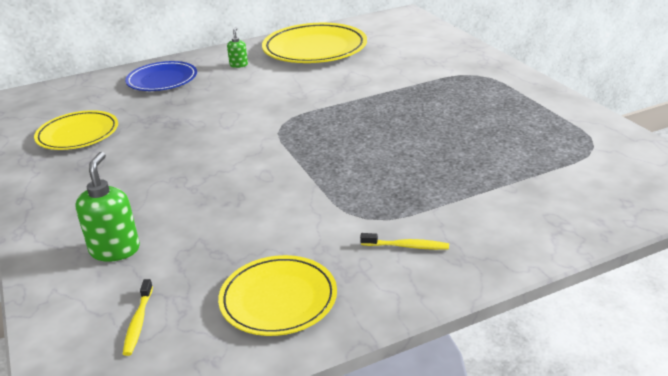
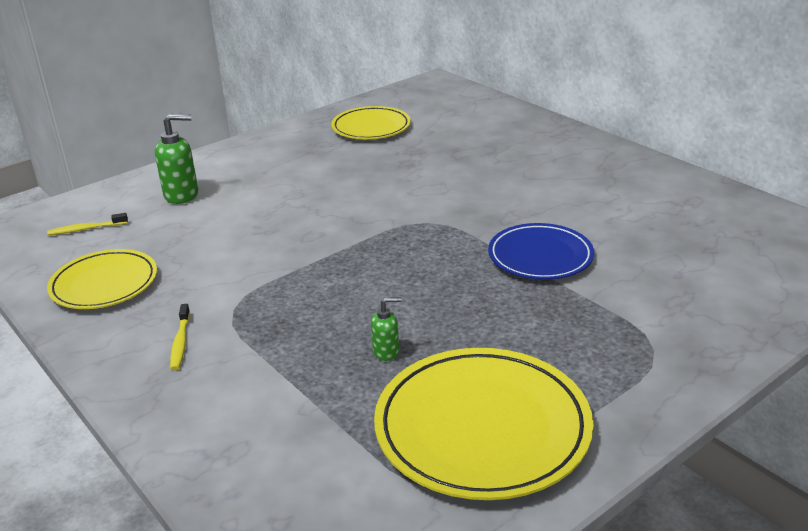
camera: 75 degrees right, 0 degrees up
blue plate [125,61,197,91] -> blue plate moved to [488,223,594,280]
green soap dispenser [227,27,248,68] -> green soap dispenser moved to [371,297,401,361]
yellow plate [262,23,367,63] -> yellow plate moved to [374,348,593,500]

